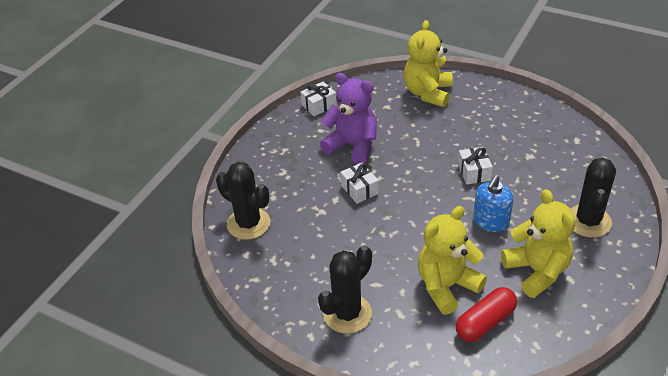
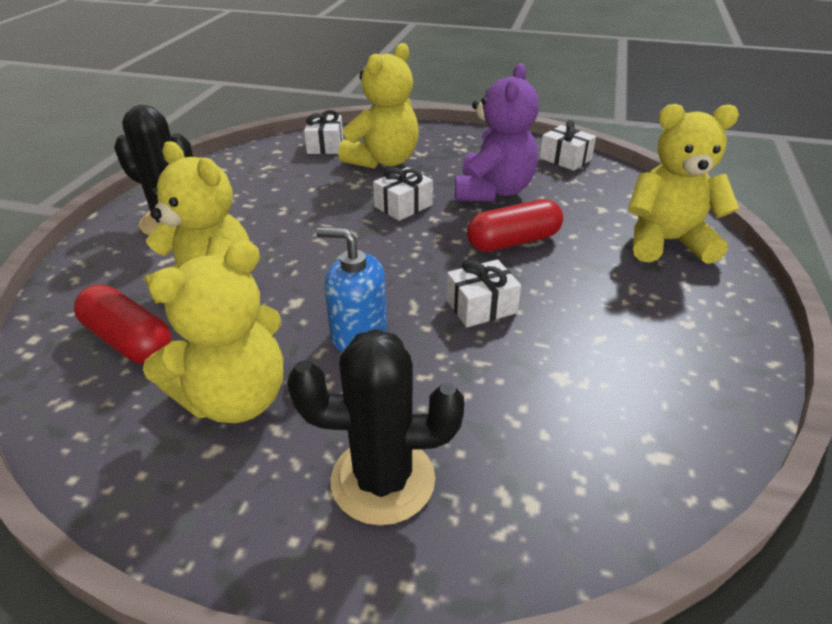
camera: 75 degrees right, 5 degrees down
black cactus [216,162,270,240] -> white gift [304,110,343,154]
none -> yellow teddy bear [338,43,419,169]
none -> red capsule [467,199,563,252]

